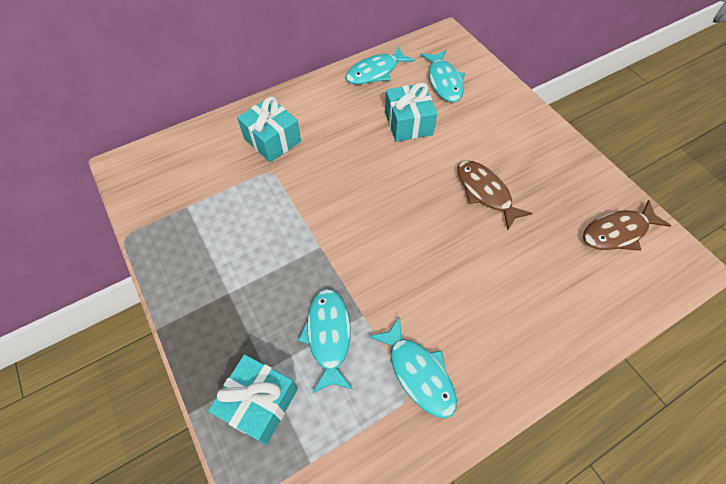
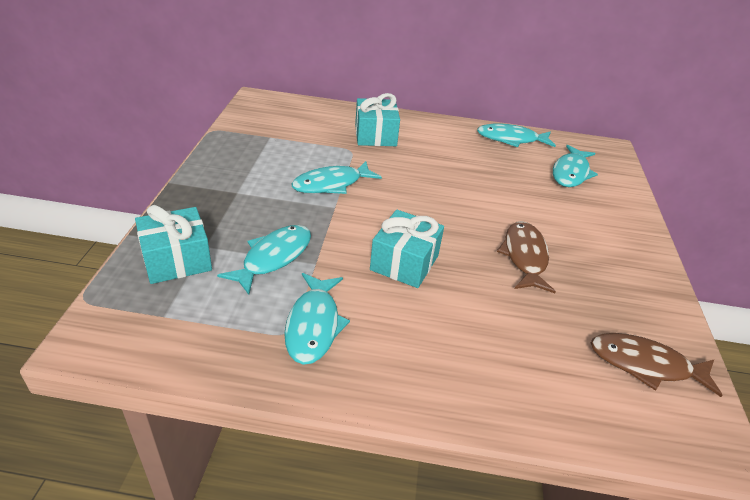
camera: 35 degrees right, 20 degrees down
turquoise gift [385,82,437,142] -> turquoise gift moved to [370,209,444,288]
none -> turquoise fish [292,161,382,194]

